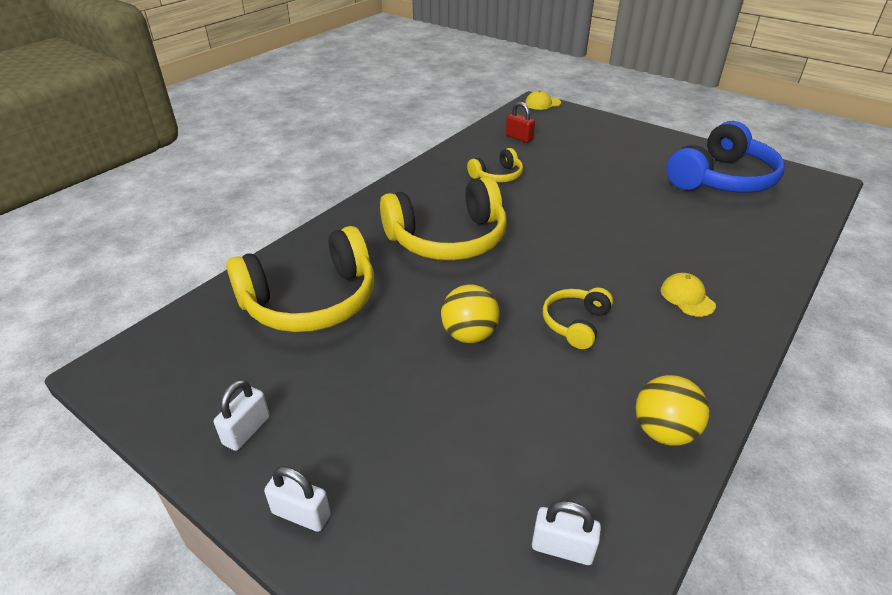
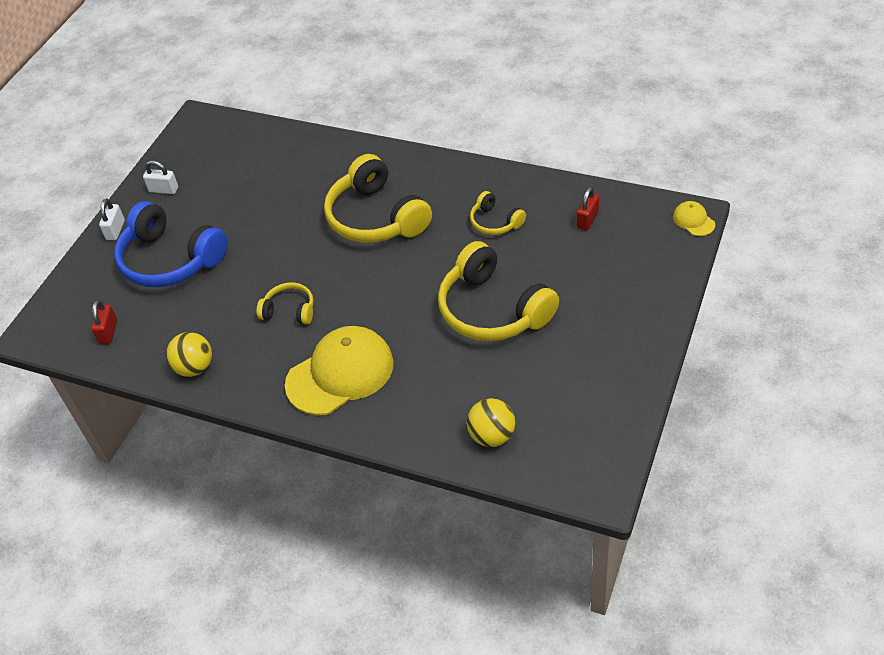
camera: 80 degrees right, 10 degrees up
yellow headphones [226,226,374,332] -> yellow headphones moved to [438,241,559,341]
yellow ball [441,285,500,343] -> yellow ball moved to [467,398,515,447]
white padlock [532,501,601,565] -> red padlock [92,300,117,344]
yellow cap [661,273,716,317] -> yellow cap [285,326,394,415], size x2.28
blue headphones [666,121,785,193] -> blue headphones moved to [114,201,228,287]

